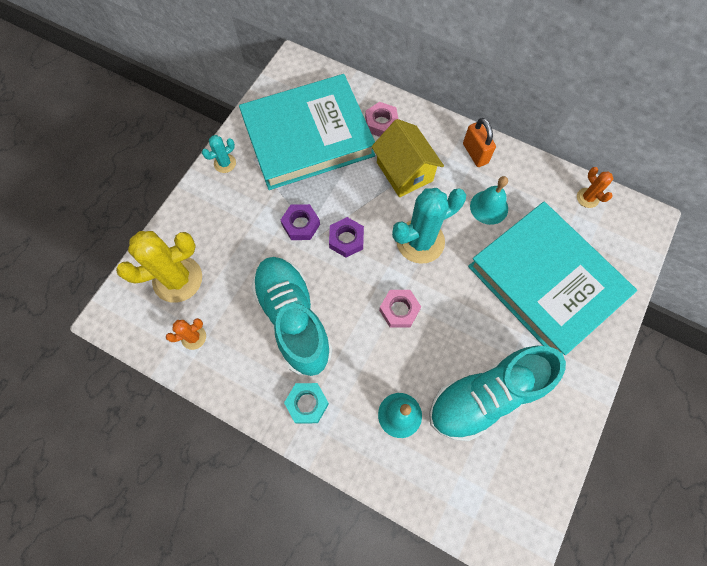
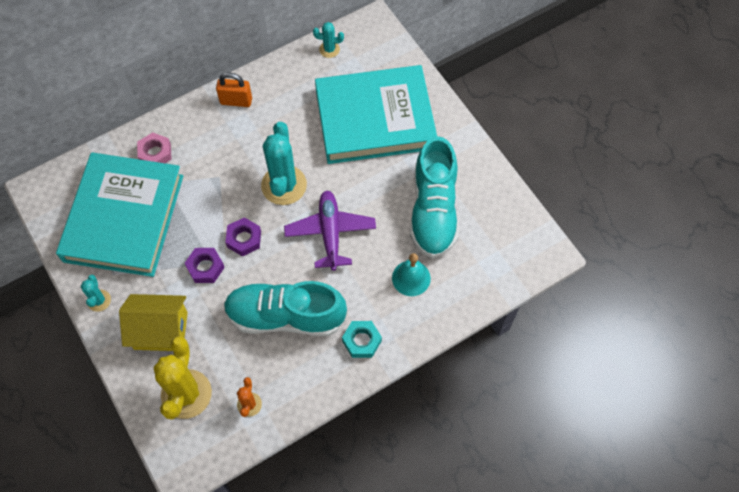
camera: 60 degrees left, 5 degrees down
yellow house [371,119,444,197] -> yellow house moved to [119,294,188,351]
pink nut [379,290,421,328] -> purple plane [284,191,376,271]
turquoise bell [470,176,508,225] -> none
orange cactus [577,167,613,208] -> turquoise cactus [313,22,344,58]

